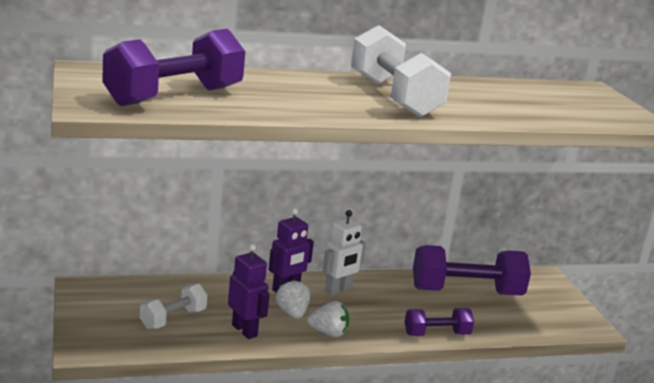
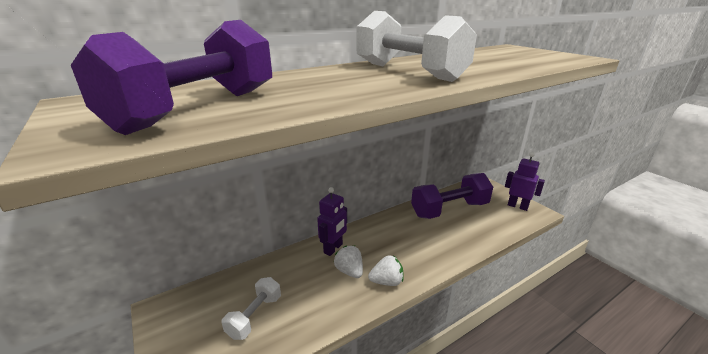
camera: 15 degrees left, 5 degrees up
purple robot [228,244,270,339] -> purple robot moved to [505,152,545,211]
white robot [322,210,366,295] -> none
purple dumbbell [405,308,474,336] -> none

